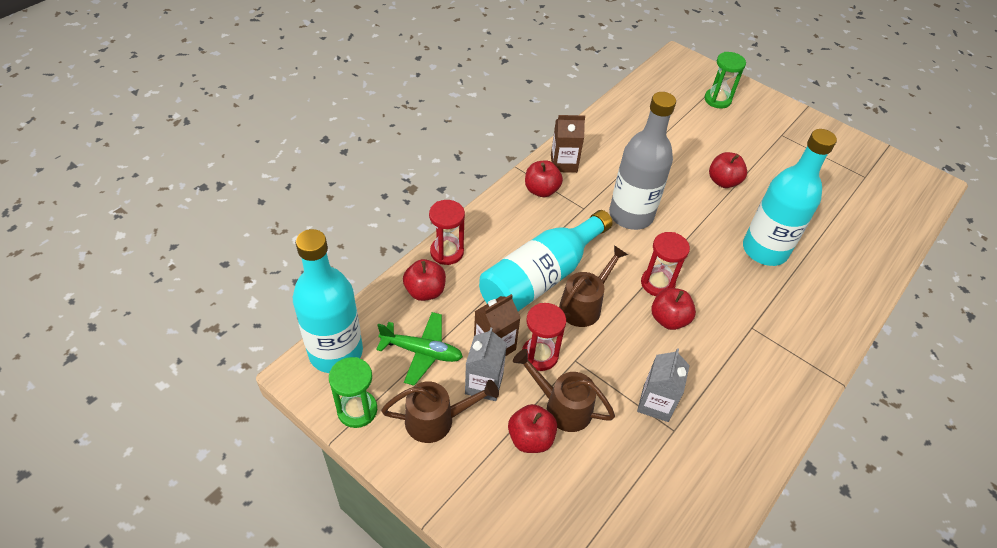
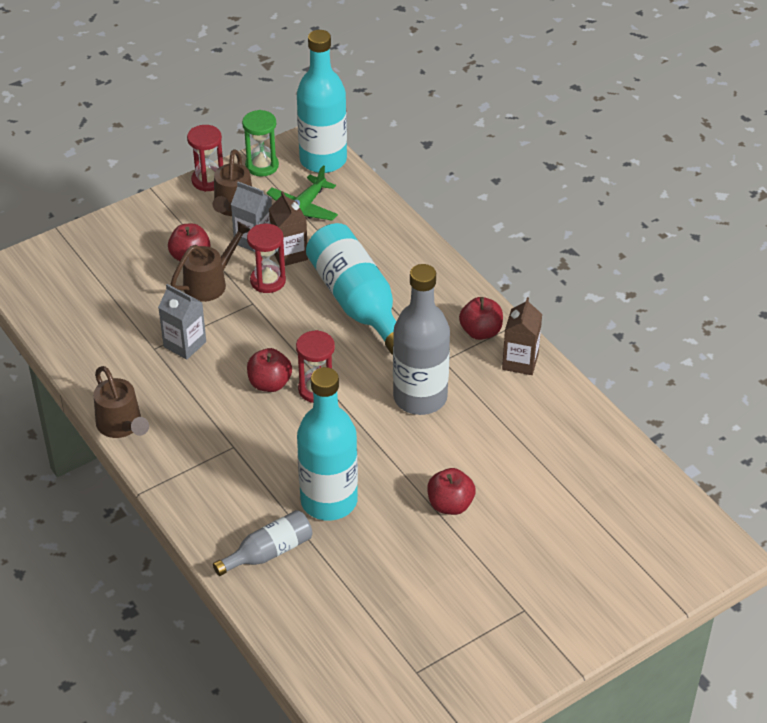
camera: 110 degrees right, 5 degrees down
red apple [403,259,446,301] -> none
red hourglass [429,200,465,265] -> red hourglass moved to [187,125,223,192]
brown watering can [559,245,628,327] -> brown watering can moved to [94,366,149,438]
green hourglass [704,52,746,109] -> none
none -> grey bottle [213,510,312,576]

